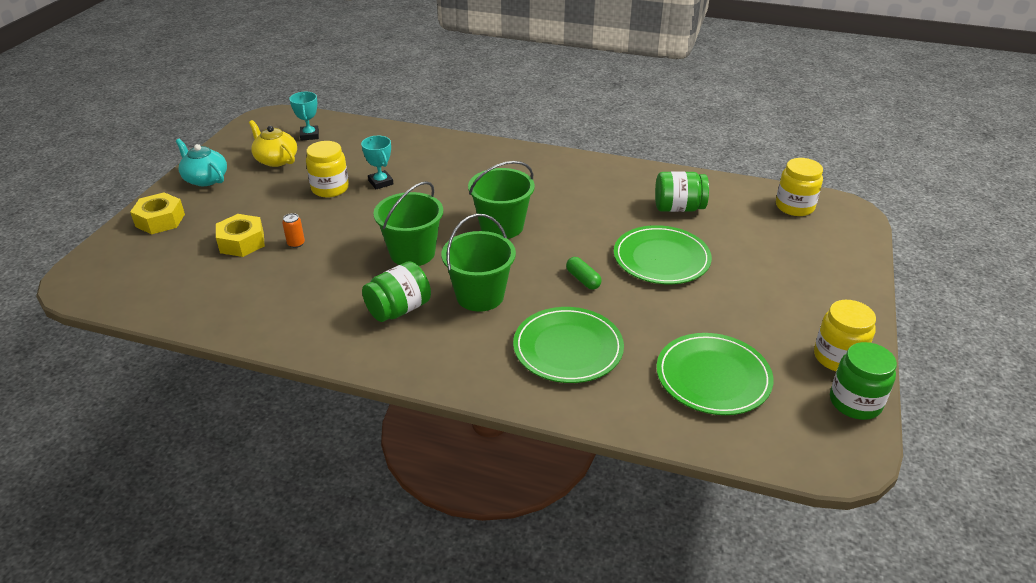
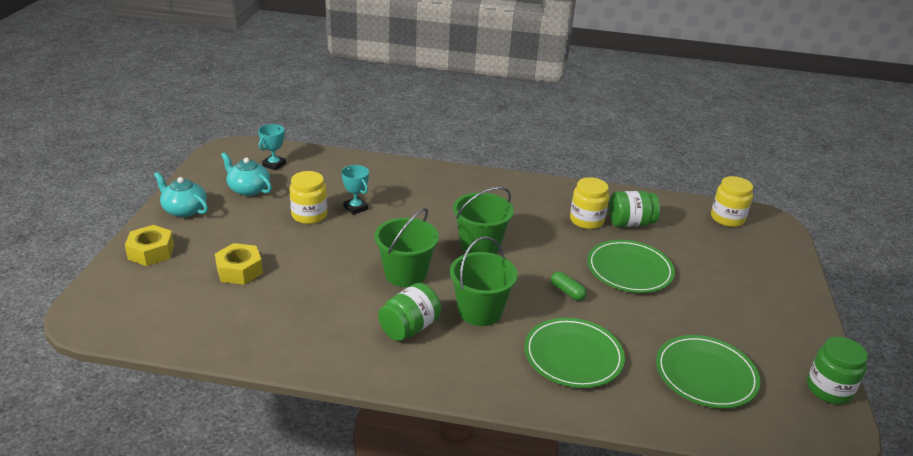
camera: 10 degrees left, 5 degrees down
yellow teapot [249,120,297,167] -> turquoise teapot [221,152,272,196]
orange can [282,213,305,248] -> none
turquoise trophy [289,92,319,141] -> turquoise trophy turned 45 degrees clockwise [258,124,286,171]
yellow jar [814,300,876,371] -> yellow jar moved to [570,177,609,229]

